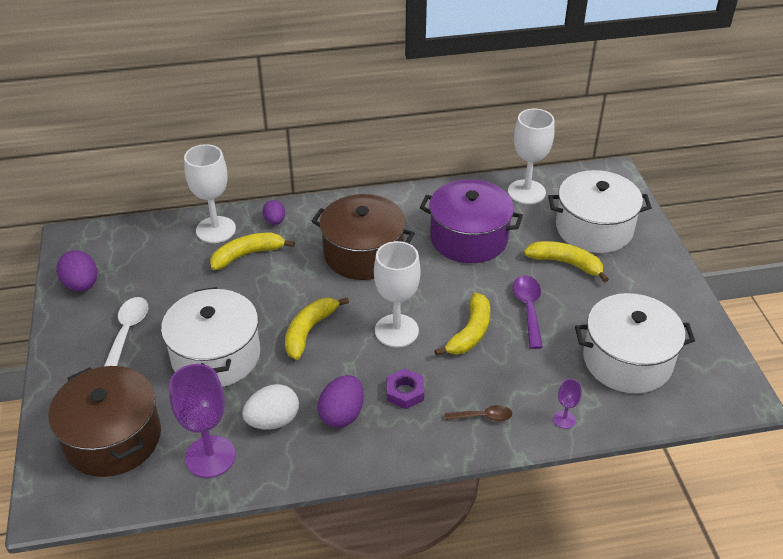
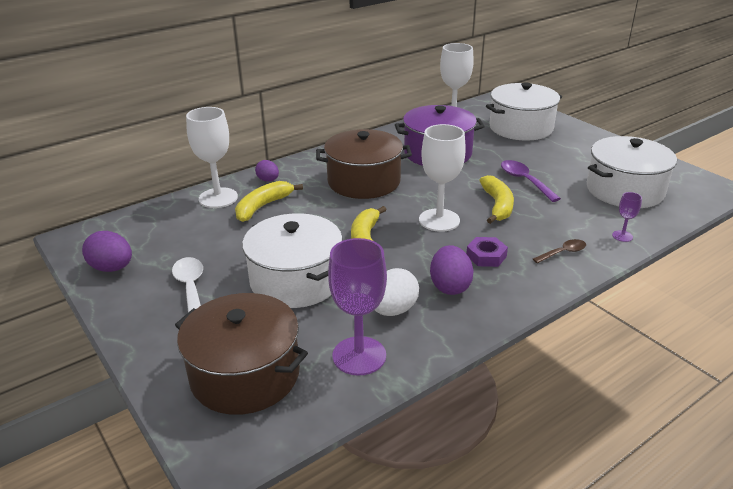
camera: 25 degrees left, 10 degrees down
yellow banana [524,241,609,283] -> none

